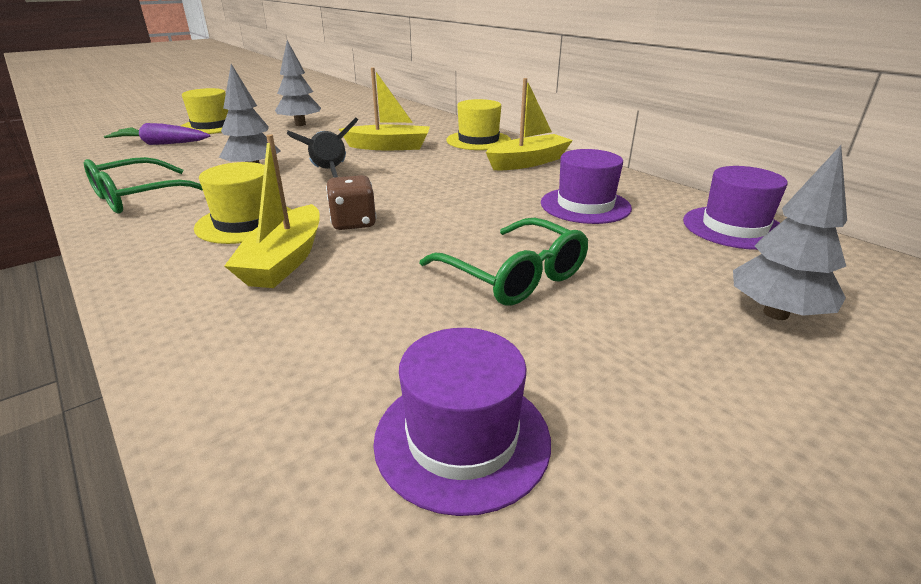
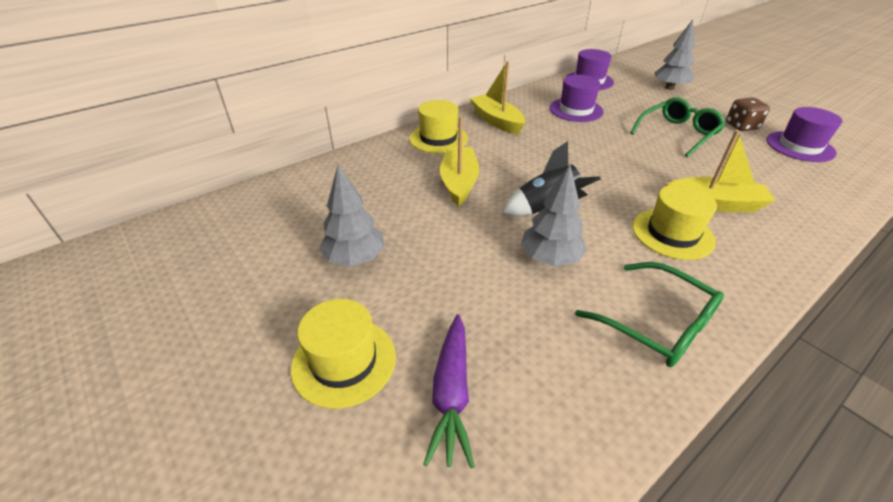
camera: 90 degrees left, 10 degrees up
brown dice [326,175,377,230] -> brown dice moved to [726,98,770,131]

